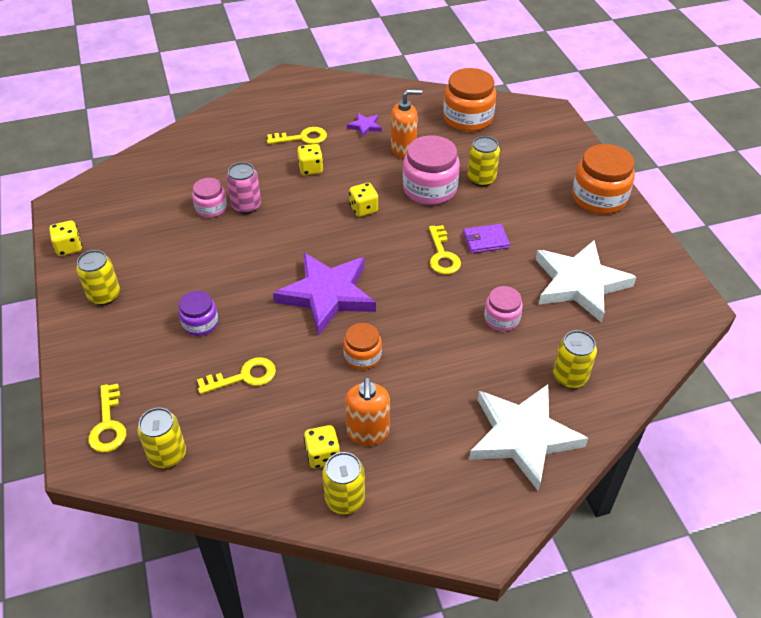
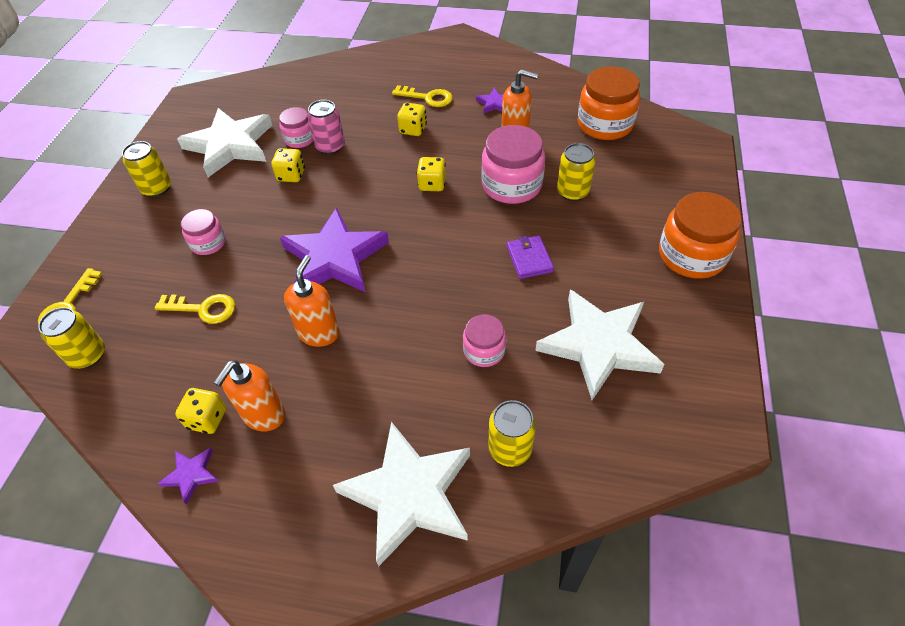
camera: 30 degrees right, 5 degrees up
yellow dice [49,221,82,256] -> yellow dice moved to [271,148,305,182]
purple jar [179,291,218,336] -> pink jar [181,209,226,255]
yellow can [322,452,365,514] -> purple star [158,448,218,504]
orange jar [343,323,382,370] -> orange soap dispenser [284,255,340,347]
yellow key [429,225,461,275] -> none
purple wallet [463,224,510,253] -> purple wallet turned 60 degrees clockwise [507,236,554,279]
none -> white star [177,108,272,177]

